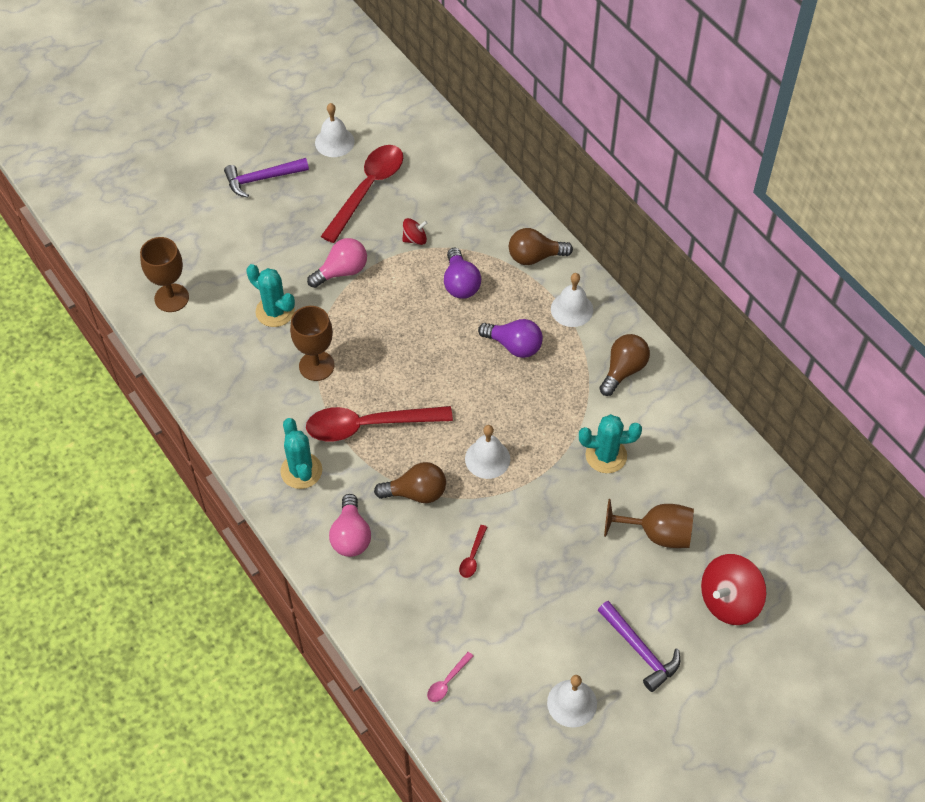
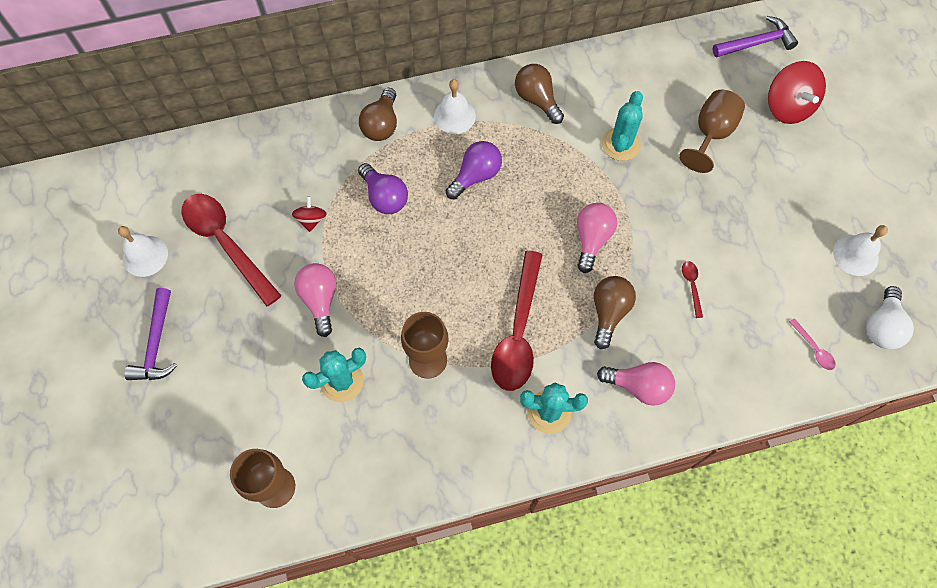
camera: 70 degrees left, 10 degrees up
purple light bulb [444,248,481,299] -> purple light bulb turned 45 degrees clockwise [358,163,408,214]
red spoon [459,525,487,578] -> red spoon turned 135 degrees counterclockwise [682,261,703,318]
white bell [465,425,510,479] -> pink light bulb [577,203,617,273]
purple hammer [598,601,680,692] -> purple hammer moved to [712,16,798,58]
none -> white light bulb [866,286,914,349]

